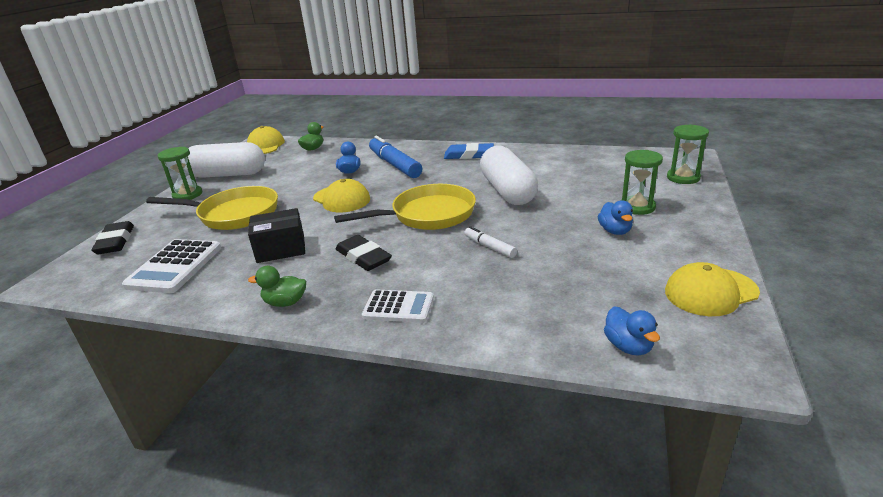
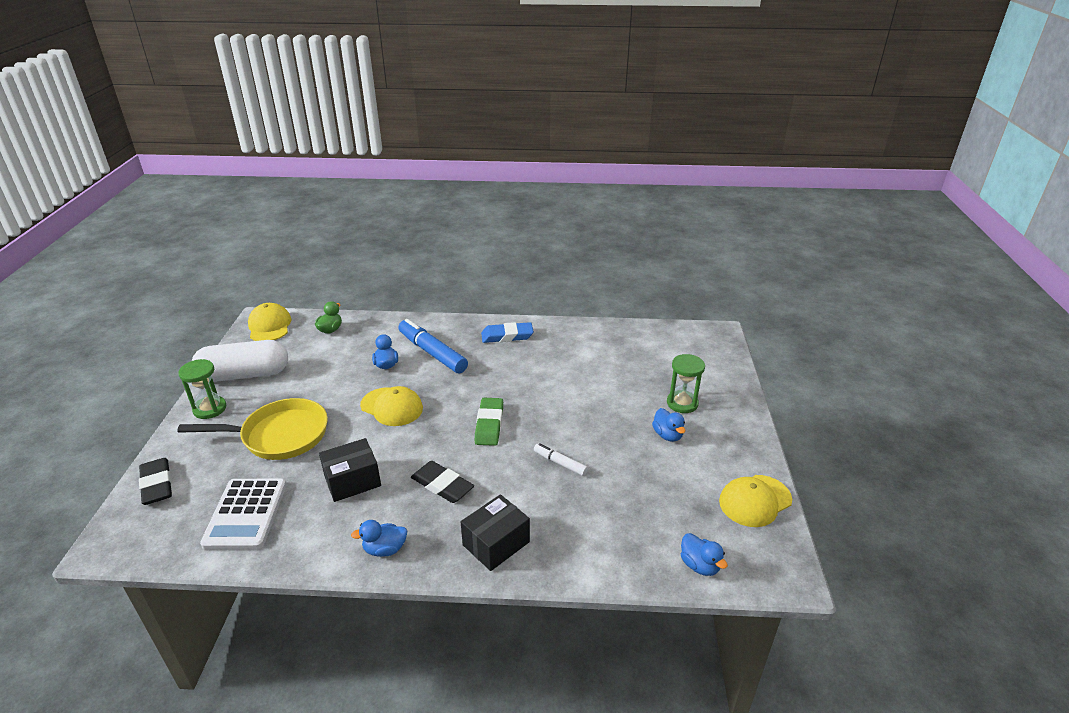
camera: 15 degrees left, 5 degrees up
green duck [248,266,306,307] -> blue duck [351,520,407,557]
yellow pan [334,184,476,230] -> green eraser [475,398,503,446]
white calculator [362,289,434,323] -> black box [461,494,530,571]
white capsule [480,146,538,205] -> none
green hourglass [667,124,709,184] -> none

